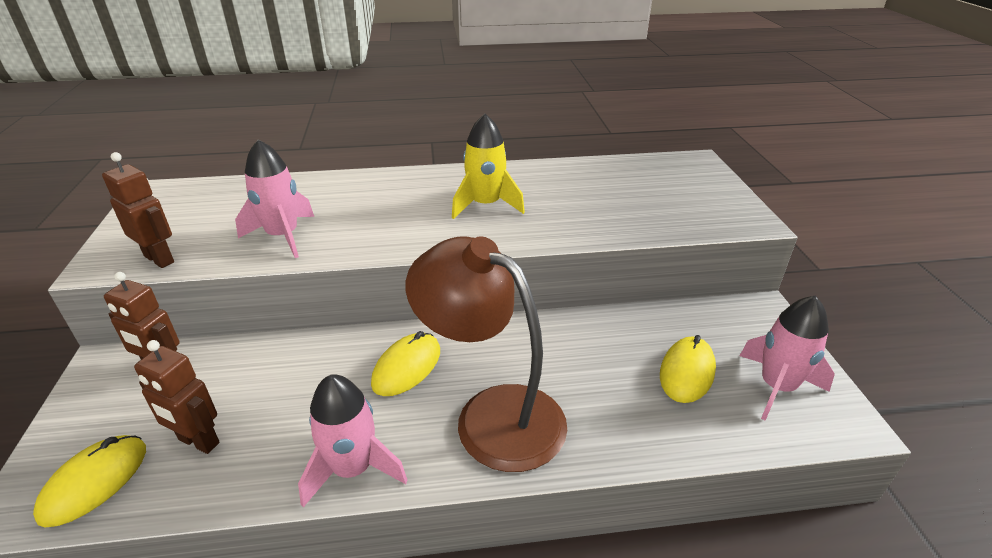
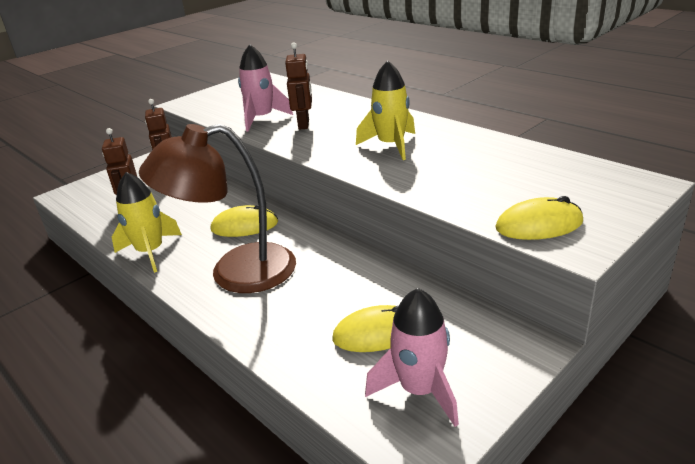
camera: 55 degrees right, 5 degrees down
yellow mouse [33,435,146,528] -> yellow mouse moved to [495,196,583,240]
brown robot [102,152,174,268] -> brown robot moved to [285,43,312,130]
pink rocket [298,374,408,507] -> yellow rocket [112,172,182,273]
brown lamp [406,236,567,472] -> brown lamp turned 105 degrees counterclockwise [139,124,296,293]

